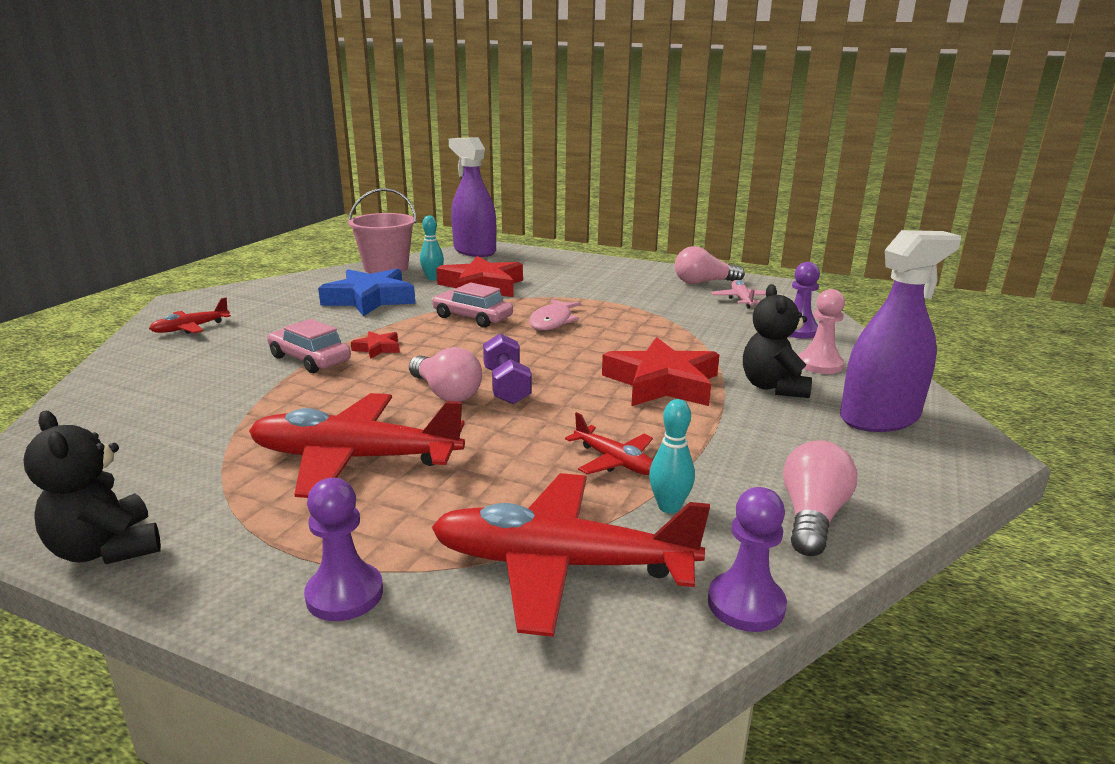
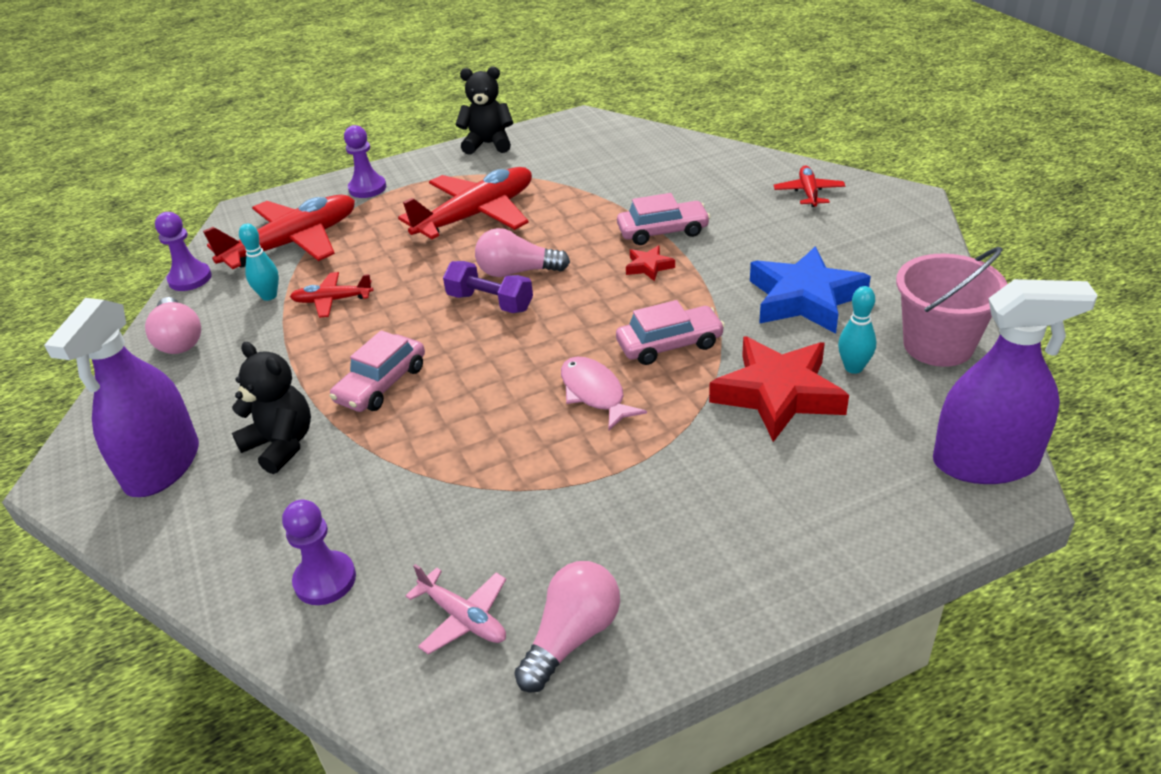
camera: 135 degrees right, 15 degrees up
red star [602,337,720,406] -> pink car [330,330,425,412]
pink pawn [798,289,845,374] -> none

